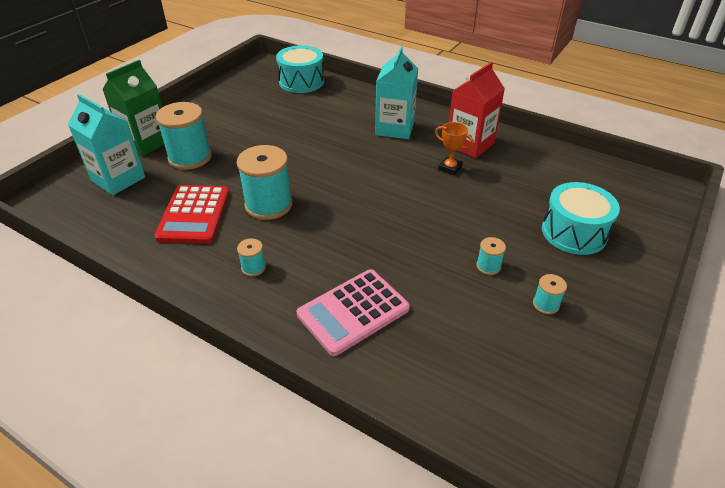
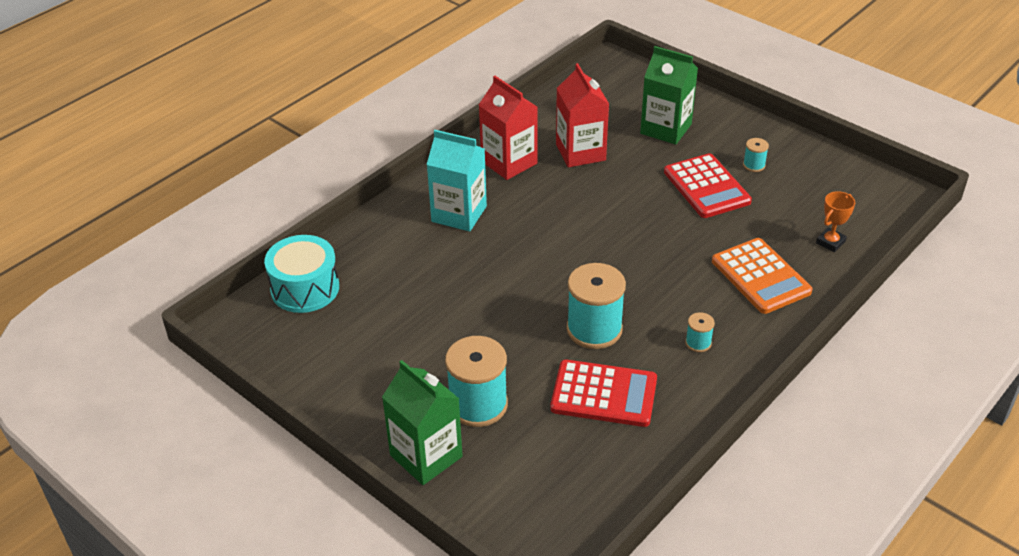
camera: 80 degrees left, 0 degrees up
turquoise carton [68,94,145,195] -> none
pink calculator [297,269,410,356] -> orange calculator [712,238,813,314]
orange trophy [435,122,474,175] -> orange trophy moved to [816,191,855,252]
turquoise spool [476,237,506,275] -> red calculator [664,153,752,218]
turquoise drum [542,182,620,255] -> green carton [640,46,698,145]
none -> red carton [556,63,609,167]

